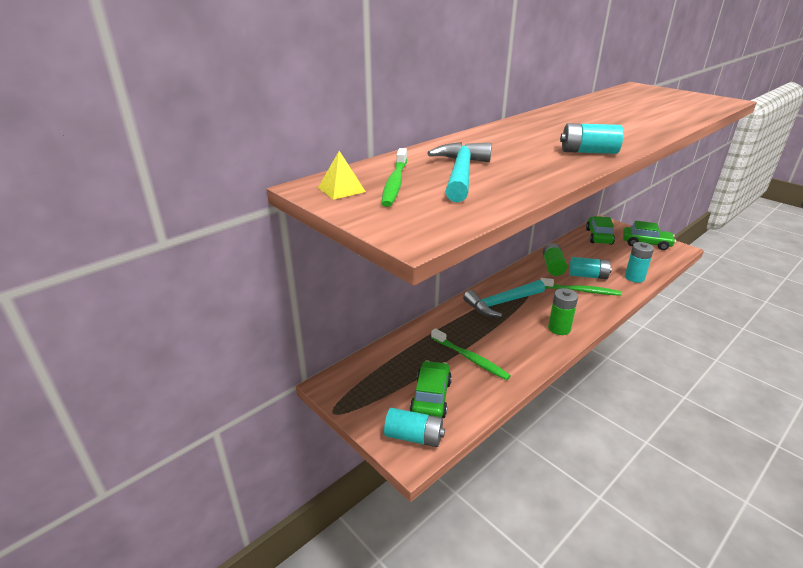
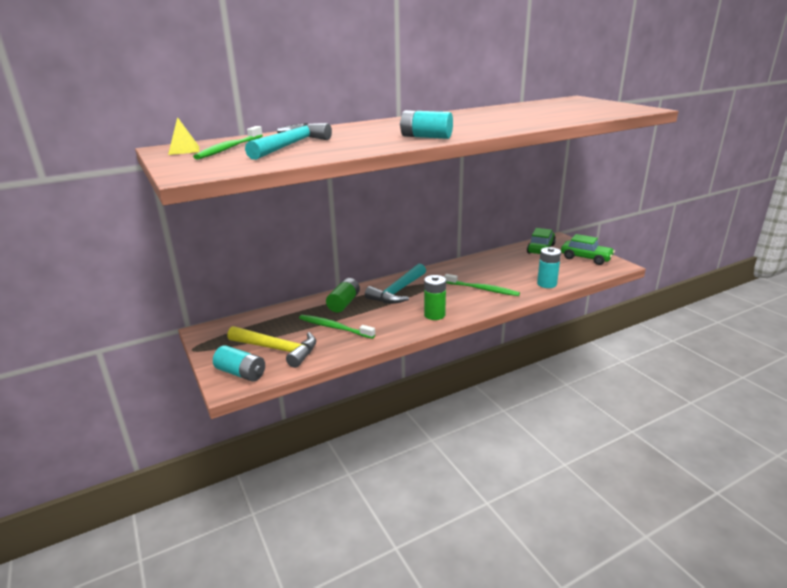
camera: 15 degrees right, 5 degrees down
green car [410,360,452,418] -> yellow hammer [227,326,316,368]
green toothbrush [431,328,511,380] -> green toothbrush turned 150 degrees clockwise [299,315,375,339]
turquoise hammer [463,280,545,317] -> turquoise hammer turned 45 degrees counterclockwise [365,263,426,304]
green battery [543,243,567,276] -> green battery moved to [326,278,360,313]
turquoise battery [569,257,612,279] -> none

